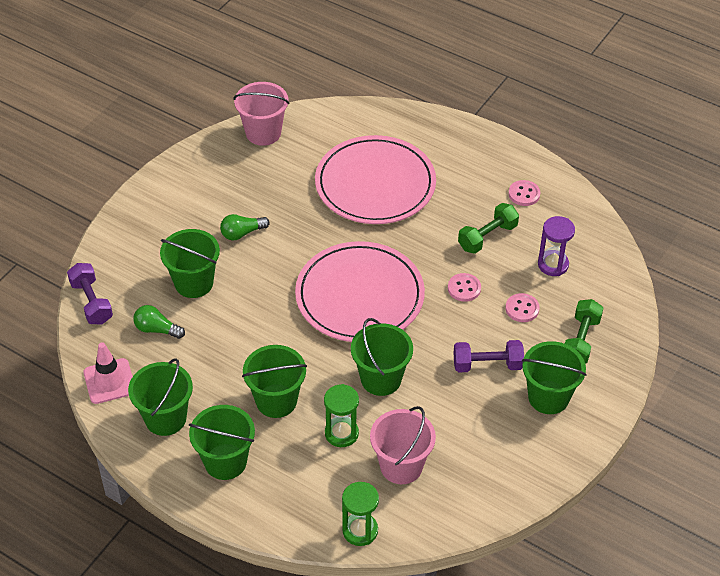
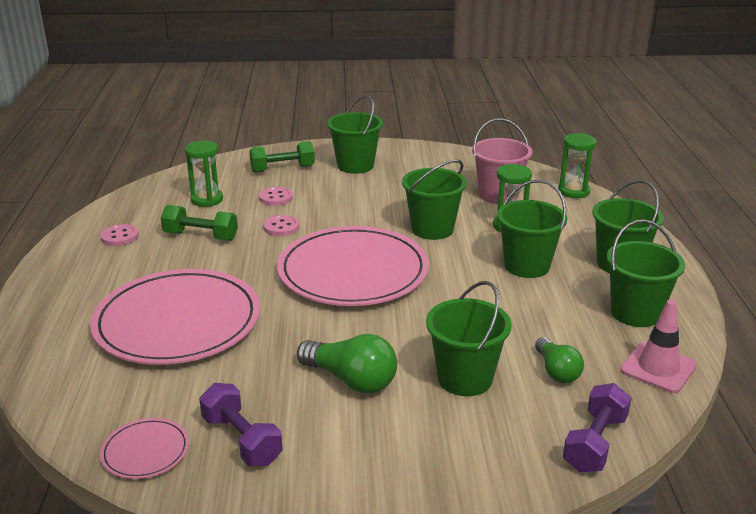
camera: 125 degrees left, 20 degrees down
green light bulb [220,214,270,240] -> green light bulb [297,334,397,394], size x1.53
pink bucket [233,82,289,146] -> pink plate [100,418,189,479]
purple dumbbell [453,340,524,372] -> purple dumbbell moved to [199,383,283,466]
purple hourglass [538,216,575,276] -> green hourglass [185,141,223,207]

